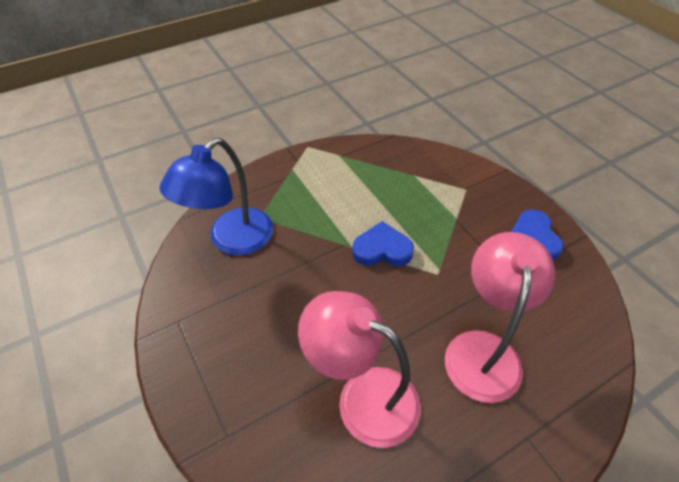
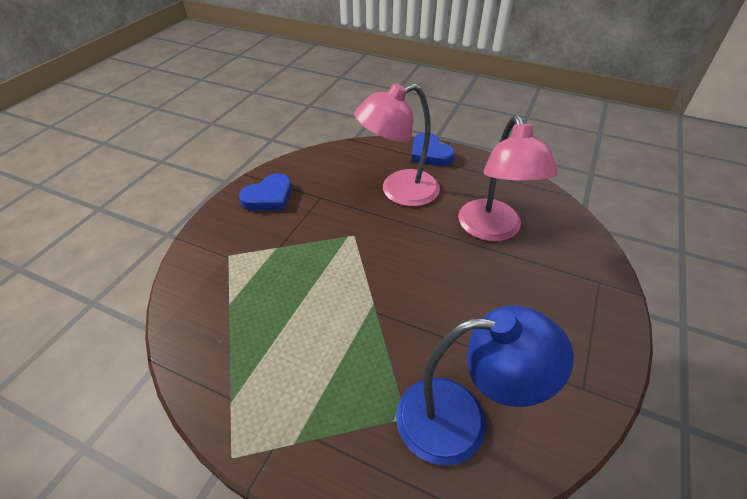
camera: 125 degrees left, 5 degrees down
blue heart [352,221,414,266] -> blue heart moved to [411,133,455,166]

